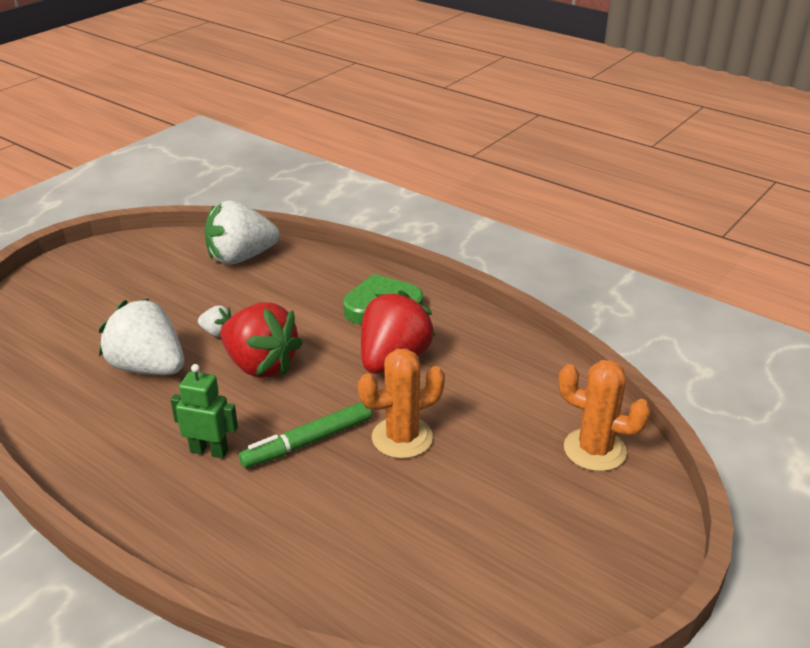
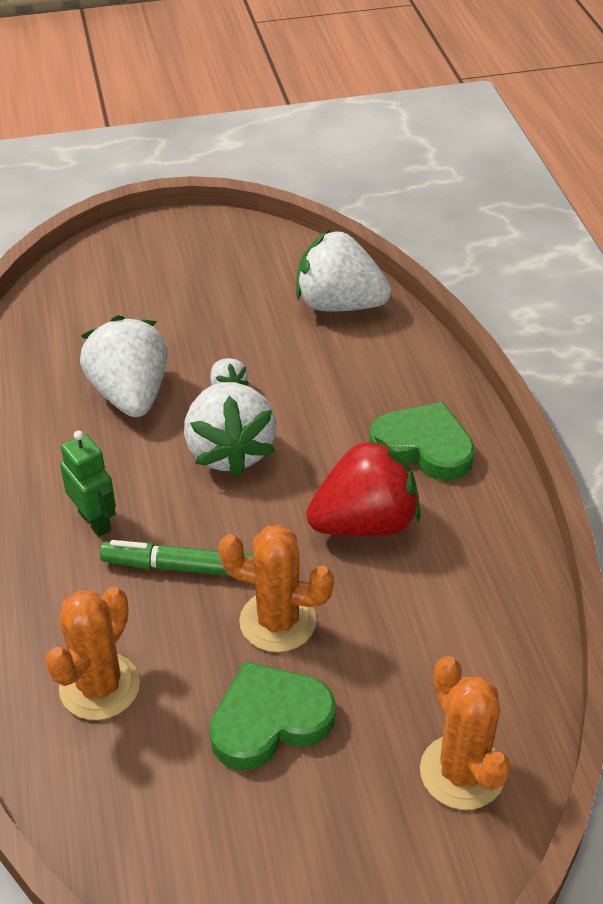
camera: 40 degrees right, 10 degrees up
red strawberry [220,302,303,378] -> white strawberry [184,382,277,477]
none -> orange cactus [45,587,140,720]
none -> green heart [209,661,336,770]

